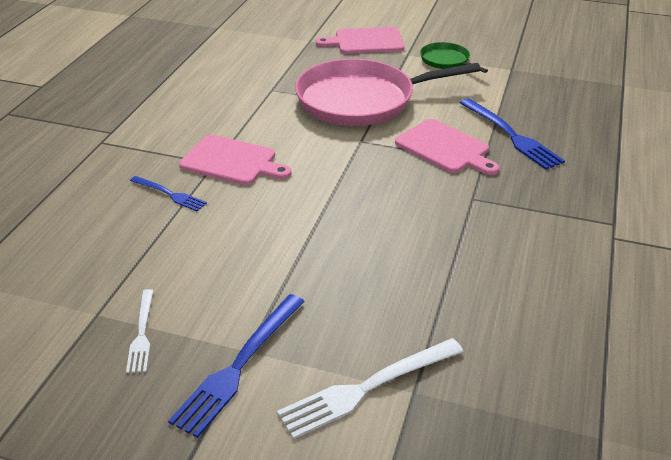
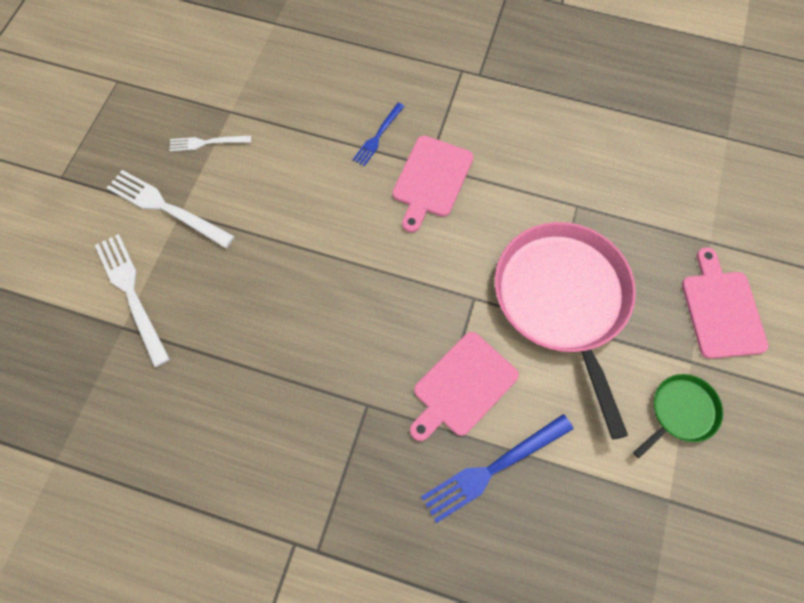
camera: 90 degrees right, 30 degrees up
blue fork [168,294,305,438] -> white fork [107,170,235,248]

